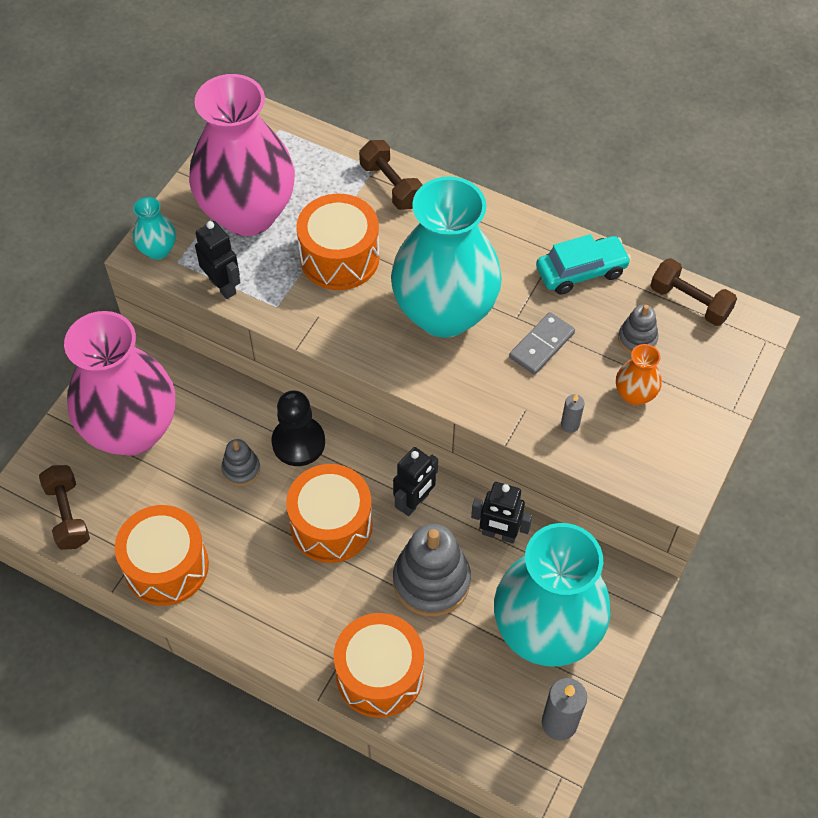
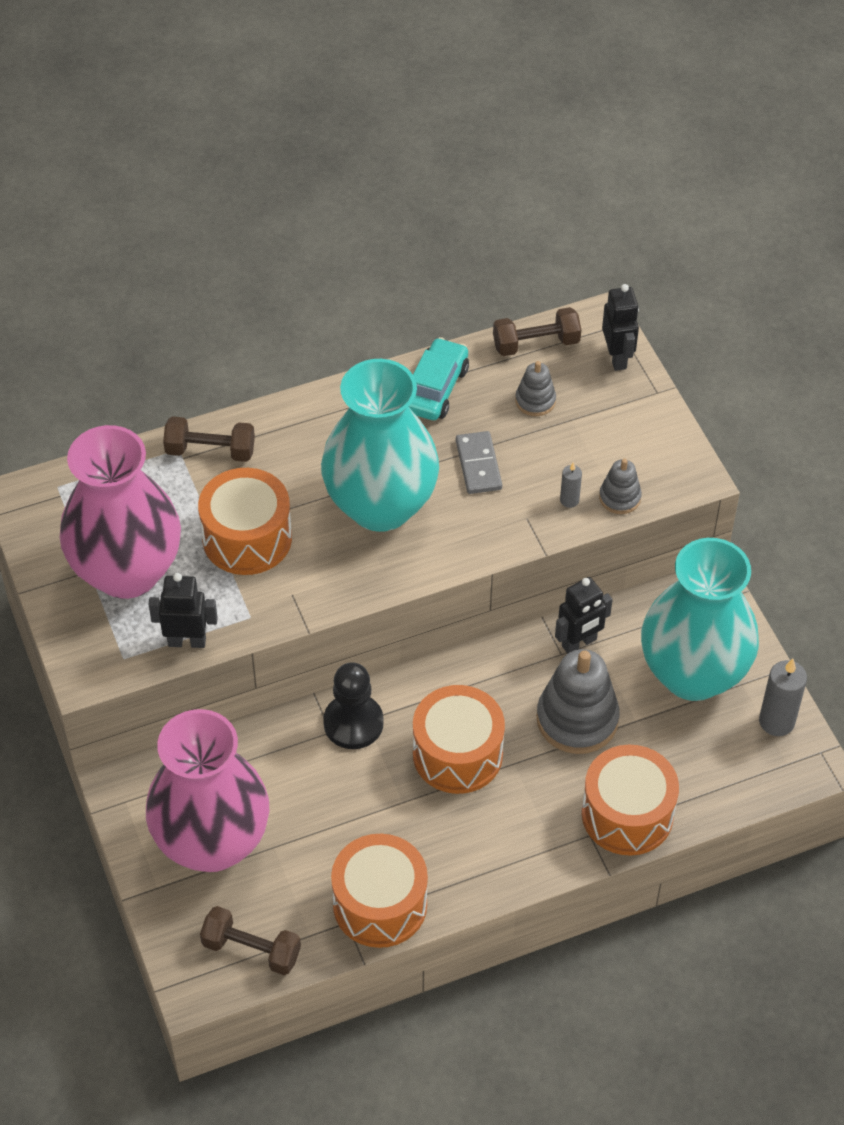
camera: 50 degrees left, 5 degrees down
turquoise vase [133,197,176,260] -> none
grey stacking toy [221,439,260,486] -> grey stacking toy moved to [599,459,642,514]
black robot [393,447,438,516] -> black robot moved to [602,284,639,371]
orange vase [616,344,662,406] -> none

